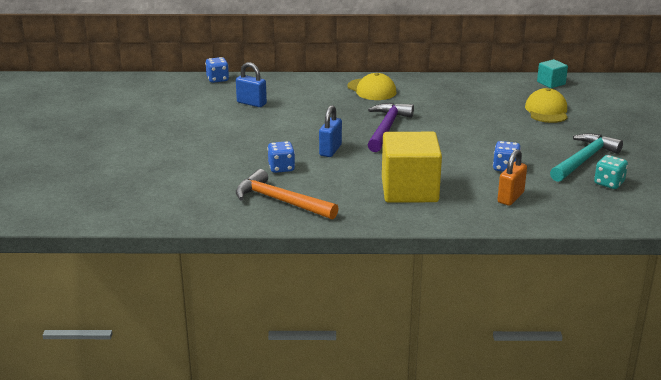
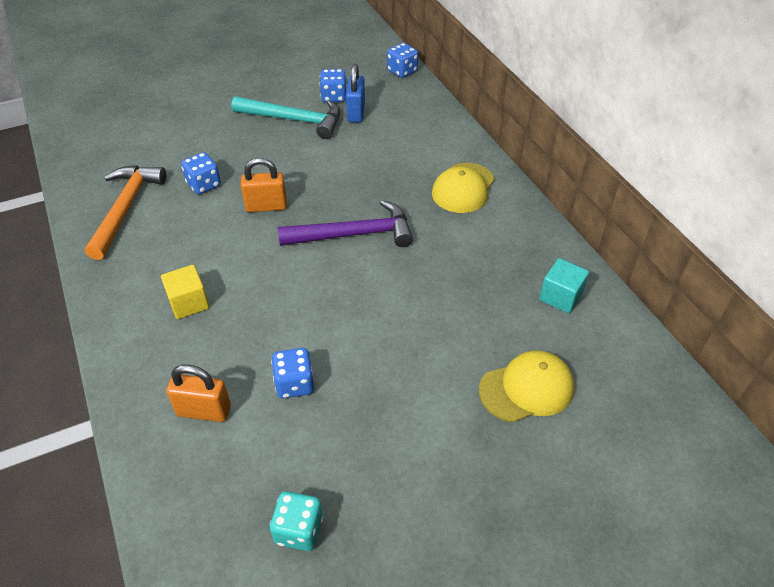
camera: 65 degrees right, 20 degrees up
blue padlock [319,105,342,157] -> orange padlock [240,158,287,212]
yellow cube [382,132,442,203] -> yellow cube [161,265,209,319], size x0.49
turquoise cube [537,59,568,88] -> turquoise cube moved to [539,258,589,313]
turquoise hammer [550,133,623,182] -> turquoise hammer moved to [232,96,340,139]
none -> blue dice [320,69,347,102]

